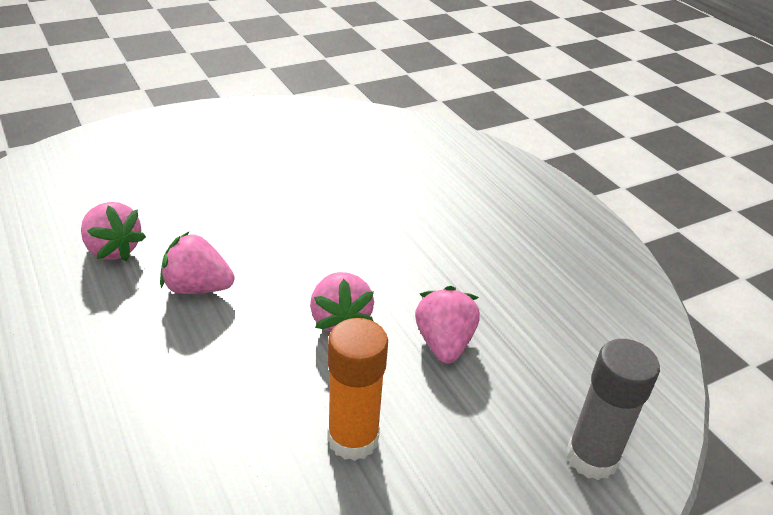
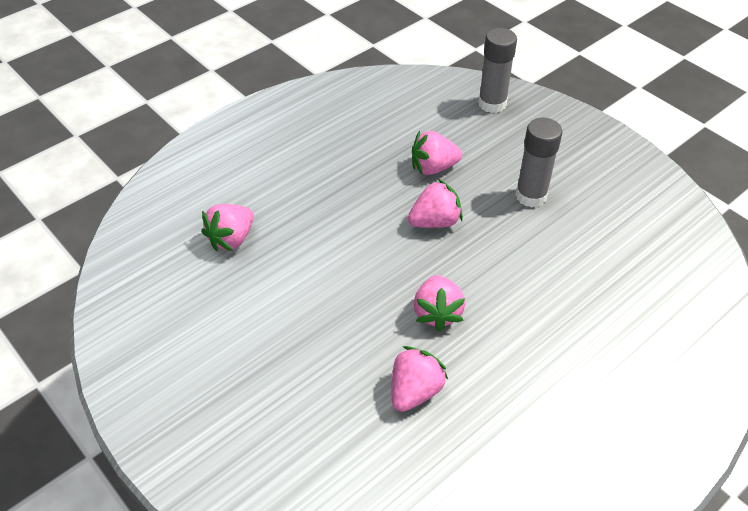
camera: 100 degrees left, 10 degrees up
orange glue stick [327,318,388,461] -> grey glue stick [515,118,562,207]
none -> pink strawberry [201,204,254,251]

